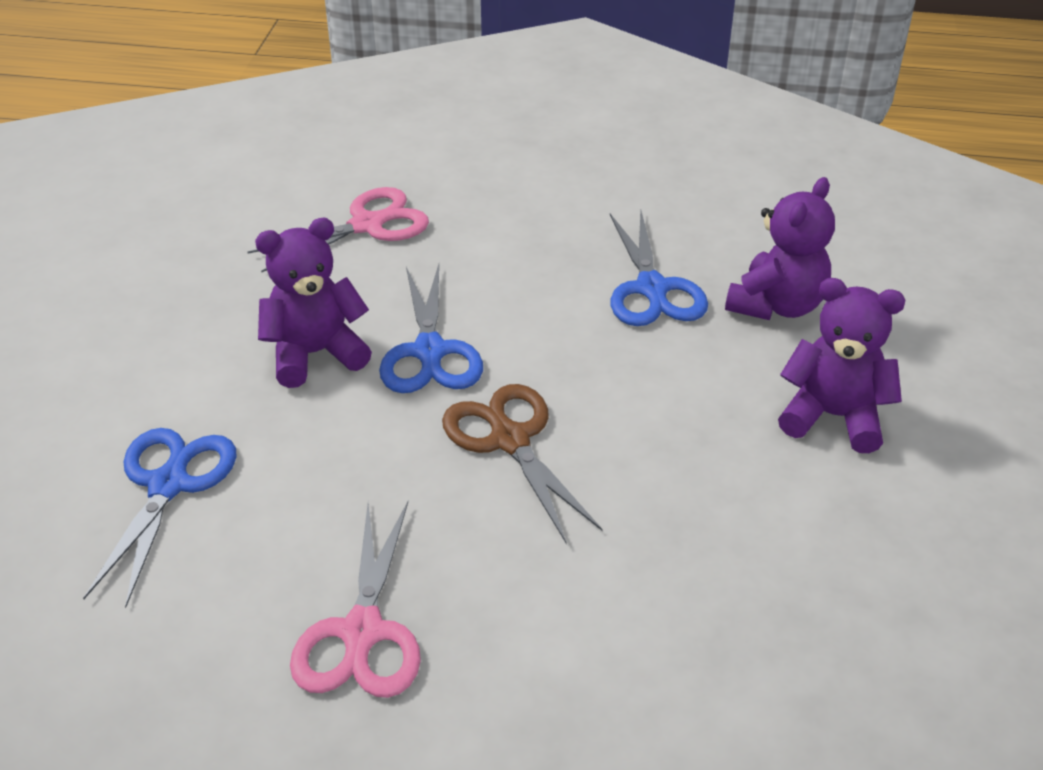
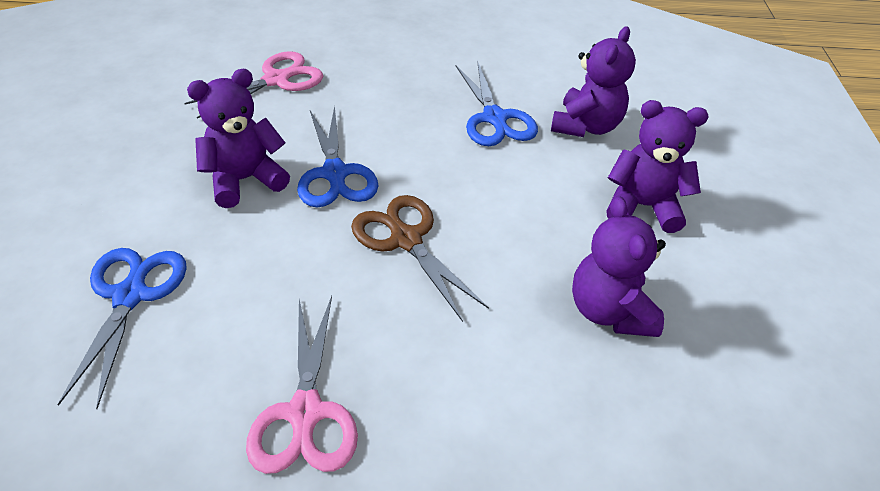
camera: 10 degrees left, 5 degrees up
none -> purple teddy bear [572,196,666,337]

